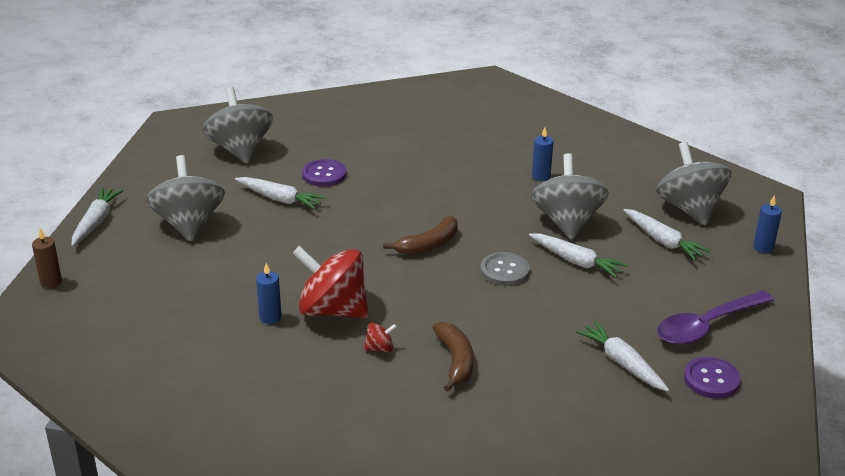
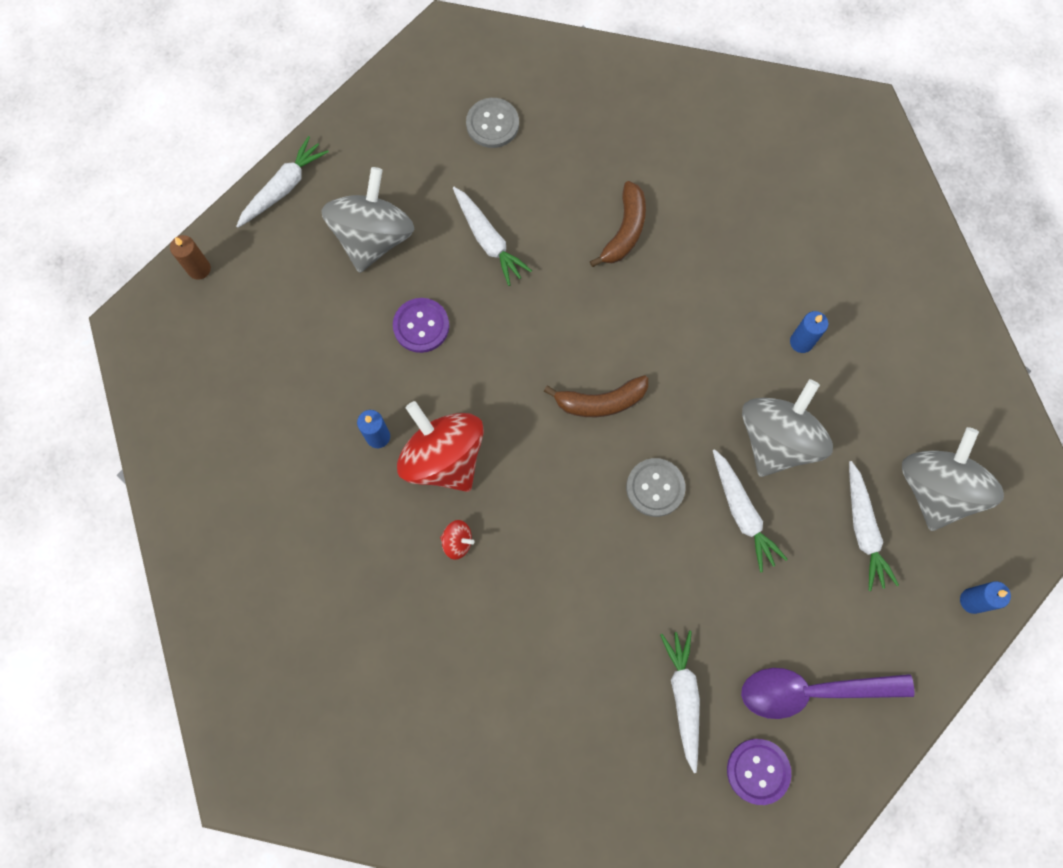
camera: 30 degrees right, 40 degrees up
grey spinning top [203,87,273,163] -> grey button [466,98,519,148]
purple button [302,159,346,187] -> purple button moved to [393,298,449,353]
brown banana [432,322,473,391] -> brown banana moved to [590,181,646,267]

